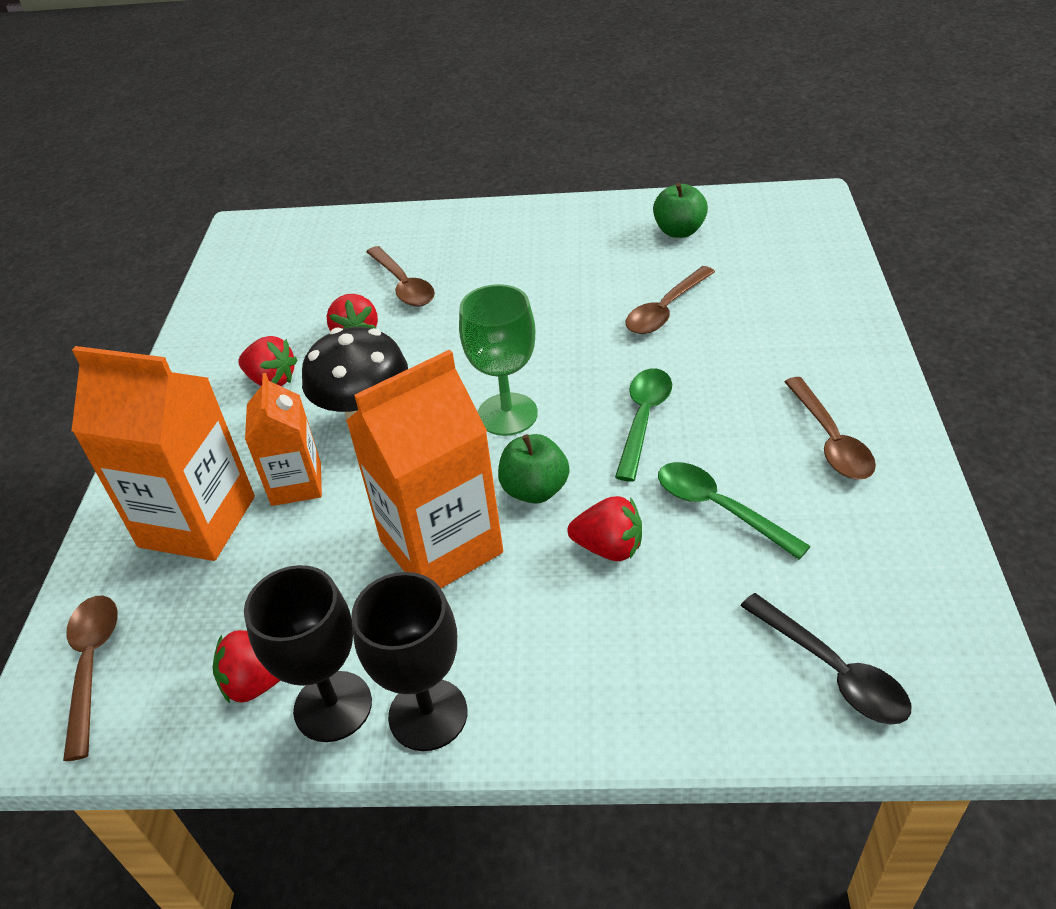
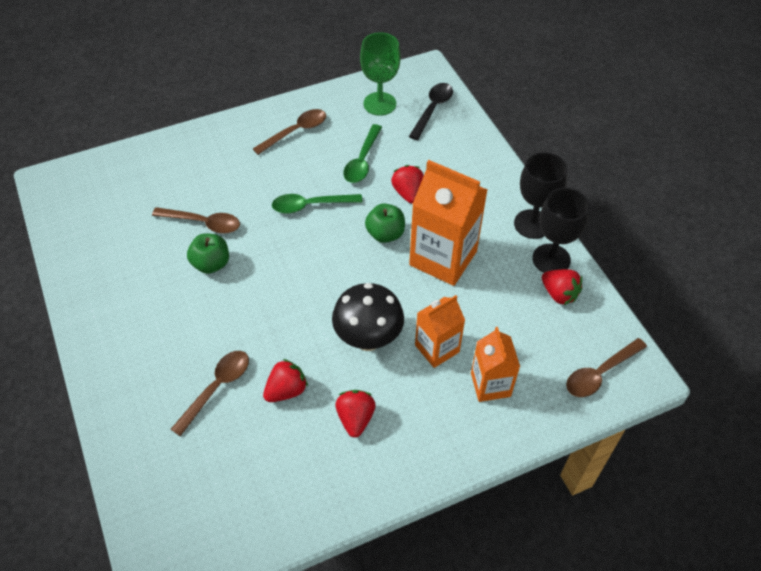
camera: 120 degrees left, 10 degrees up
orange carton [72,346,255,561] -> orange carton [471,327,520,402], size x0.59
green goblet [459,284,538,436] -> green goblet moved to [360,32,401,116]
green apple [653,183,708,238] -> green apple moved to [187,234,229,274]

